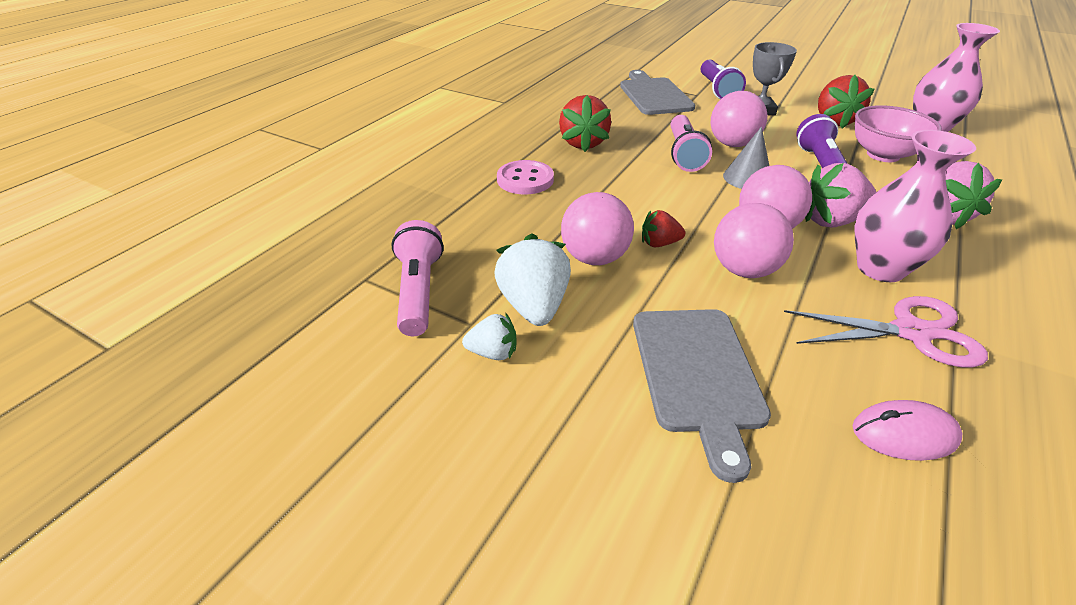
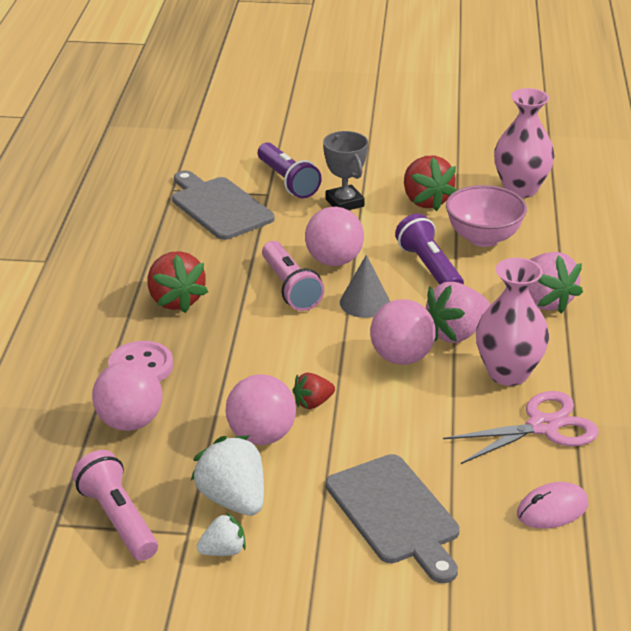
camera: 25 degrees left, 5 degrees down
pink ball [714,203,794,278] -> pink ball moved to [92,361,162,431]

